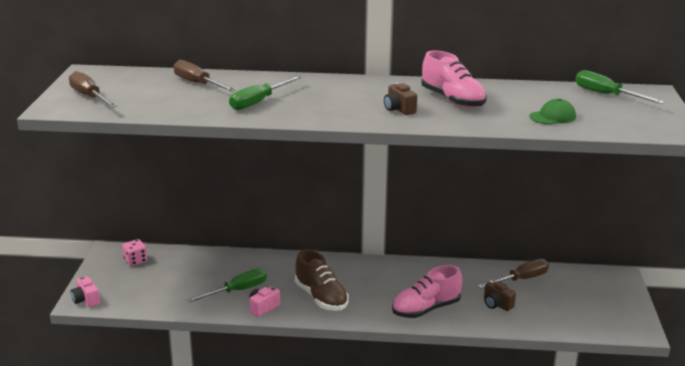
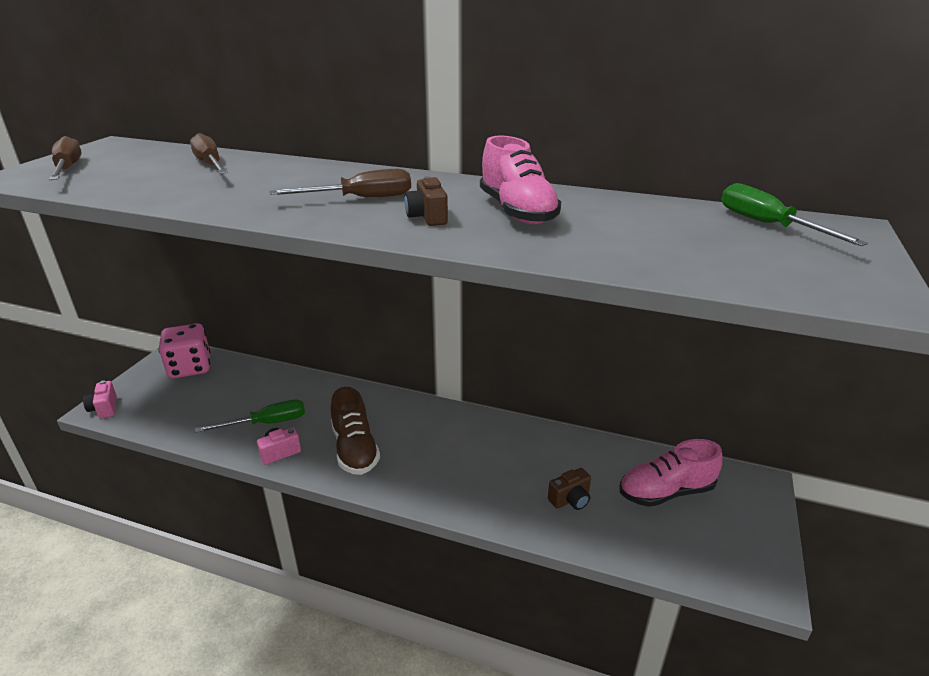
camera: 15 degrees right, 5 degrees up
pink dice [122,239,147,266] -> pink dice [159,323,210,378], size x1.86
green screwdriver [229,76,302,110] -> none
pink shoe [392,265,462,318] -> pink shoe moved to [619,439,723,507]
brown screwdriver [477,259,549,289] -> brown screwdriver moved to [270,169,411,197]
brown camera [484,280,516,311] -> brown camera turned 90 degrees counterclockwise [548,468,591,510]
green cap [530,99,576,125] -> none

